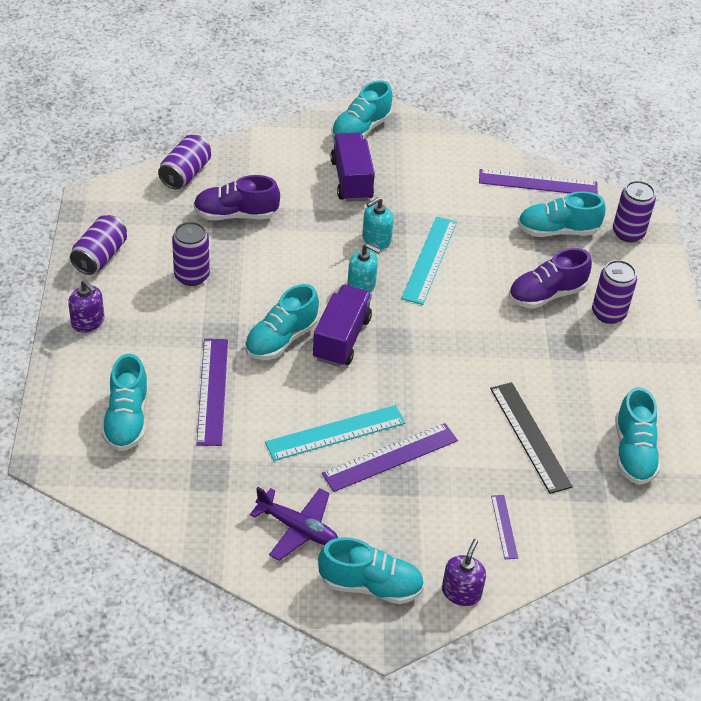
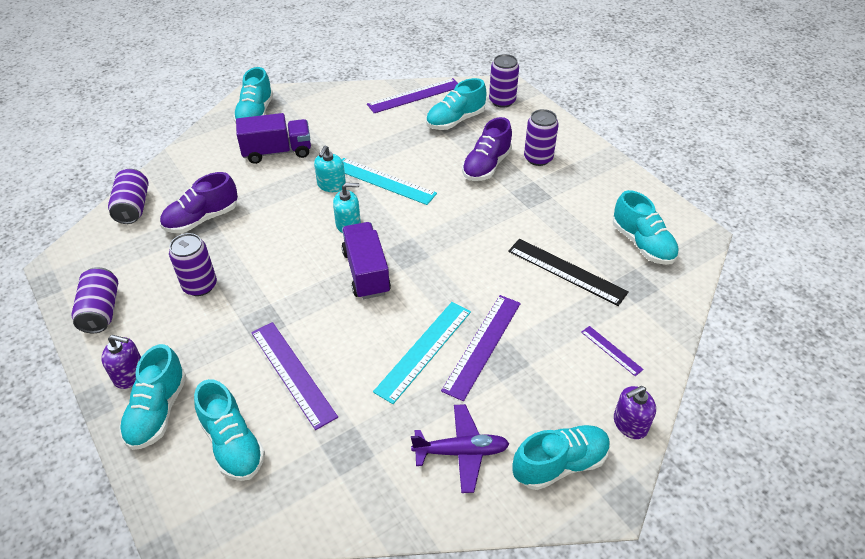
camera: 30 degrees left, 0 degrees up
turquoise shoe [245,284,319,360] -> turquoise shoe moved to [119,344,187,450]
purple truck [330,132,375,202] -> purple truck turned 120 degrees clockwise [236,113,311,164]
turquoise ruler [401,216,457,305] -> turquoise ruler turned 45 degrees counterclockwise [342,158,437,205]
purple soap dispenser [442,539,486,606] -> purple soap dispenser turned 105 degrees counterclockwise [614,386,656,439]

